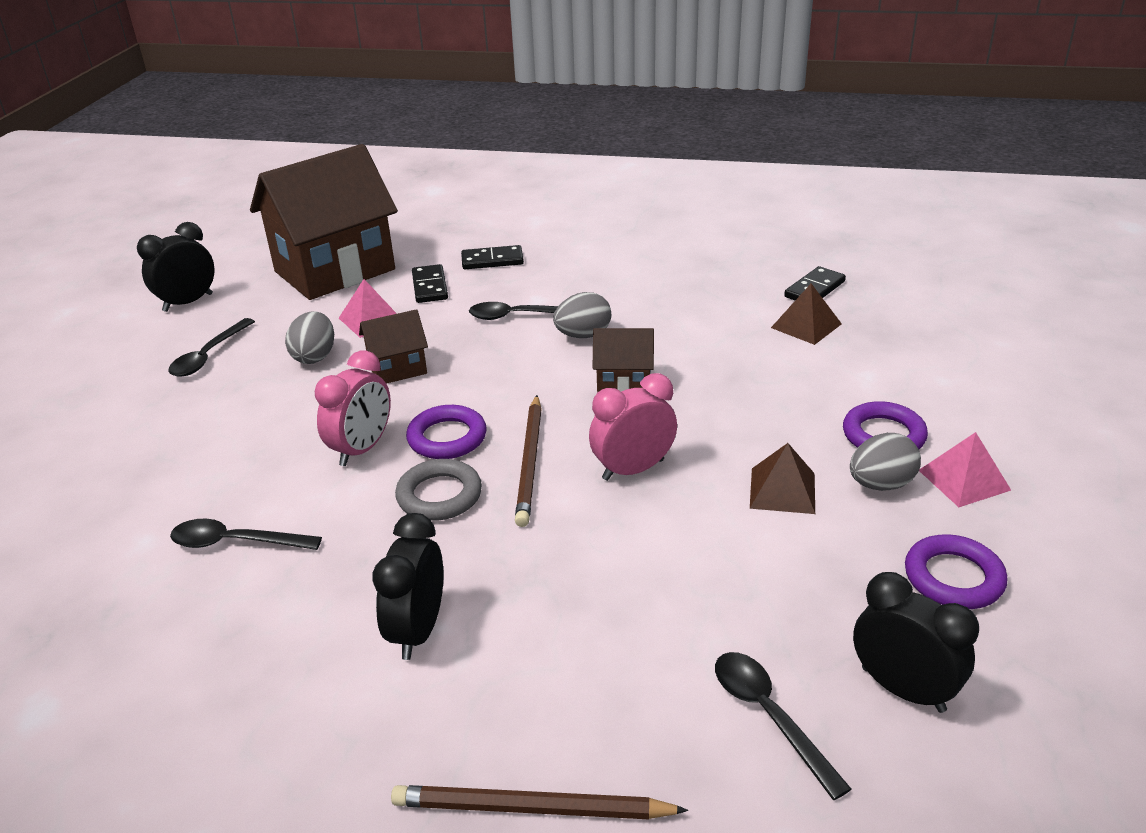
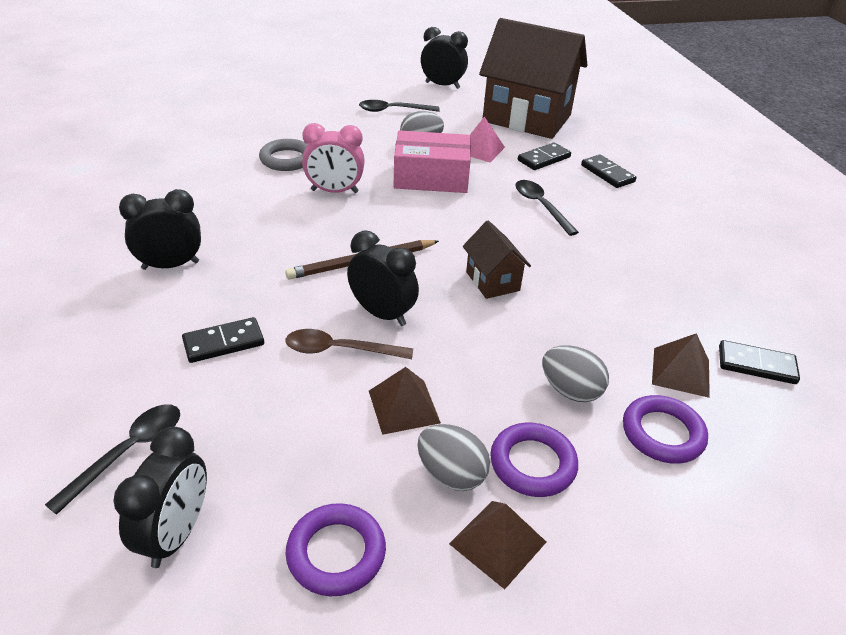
camera: 60 degrees right, 5 degrees up
black spoon [170,519,322,550] -> none
brown house [359,309,428,384] -> pink box [393,130,471,193]
brown pencil [391,785,688,819] -> none
grey ring [395,459,482,521] -> grey ring moved to [259,139,307,171]
purple ring [406,405,487,459] -> purple ring moved to [623,395,708,464]
grey egg [553,292,611,338] -> grey egg moved to [542,345,609,402]
pink clock [589,373,677,481] -> black clock [347,230,419,326]
pink pyramid [919,432,1011,507] -> brown pyramid [449,501,546,589]
none -> black domino [182,317,264,363]
none -> brown spoon [286,329,413,359]

